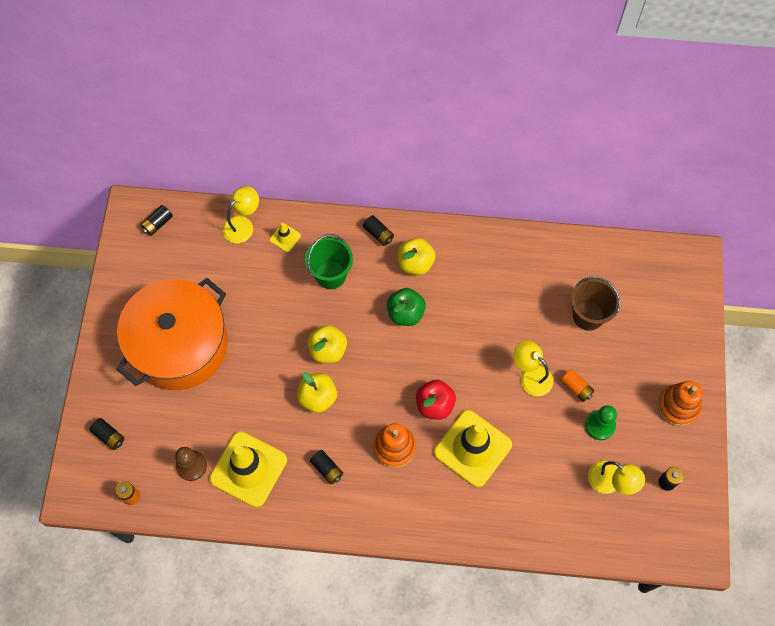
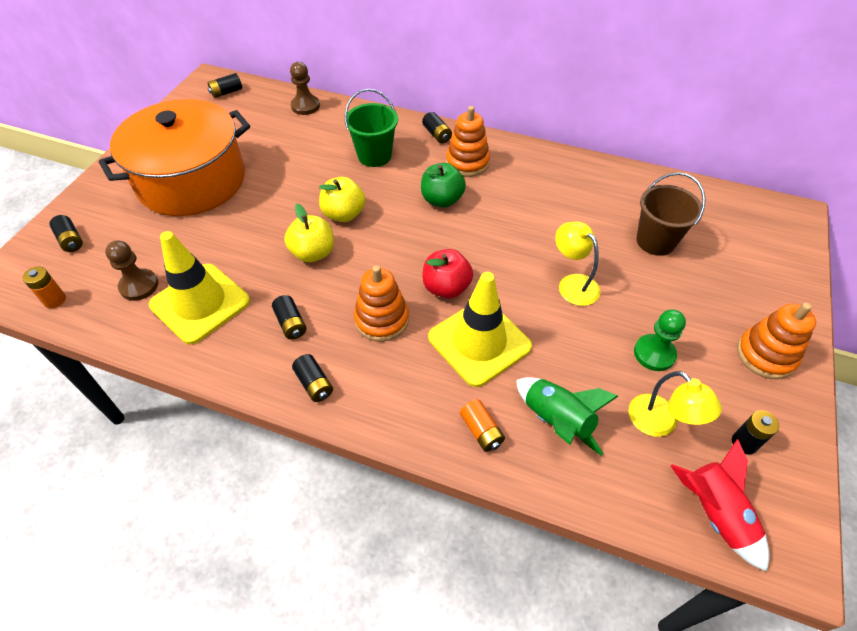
camera: 15 degrees right, 15 degrees down
yellow lamp [222,186,259,243] -> brown pawn [290,62,320,115]
yellow traffic cone [270,223,301,252] -> none
yellow apple [398,238,436,275] -> orange stacking toy [446,106,490,177]
orange battery [560,369,594,402] -> orange battery moved to [460,399,505,452]
none -> black battery [292,354,333,402]
none -> green rocket [516,377,618,456]
none -> red rocket [671,439,770,572]

